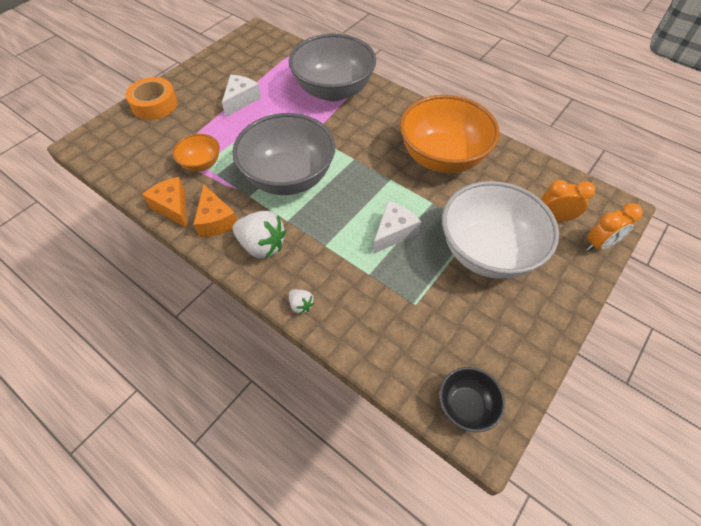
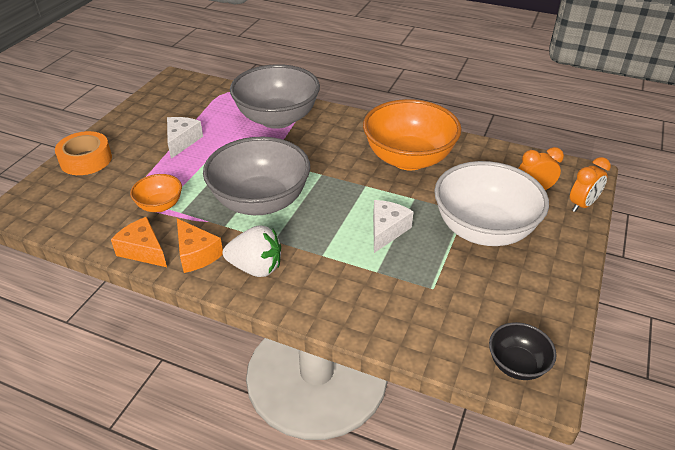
camera: 15 degrees left, 15 degrees down
white strawberry [289,289,314,314] -> none

